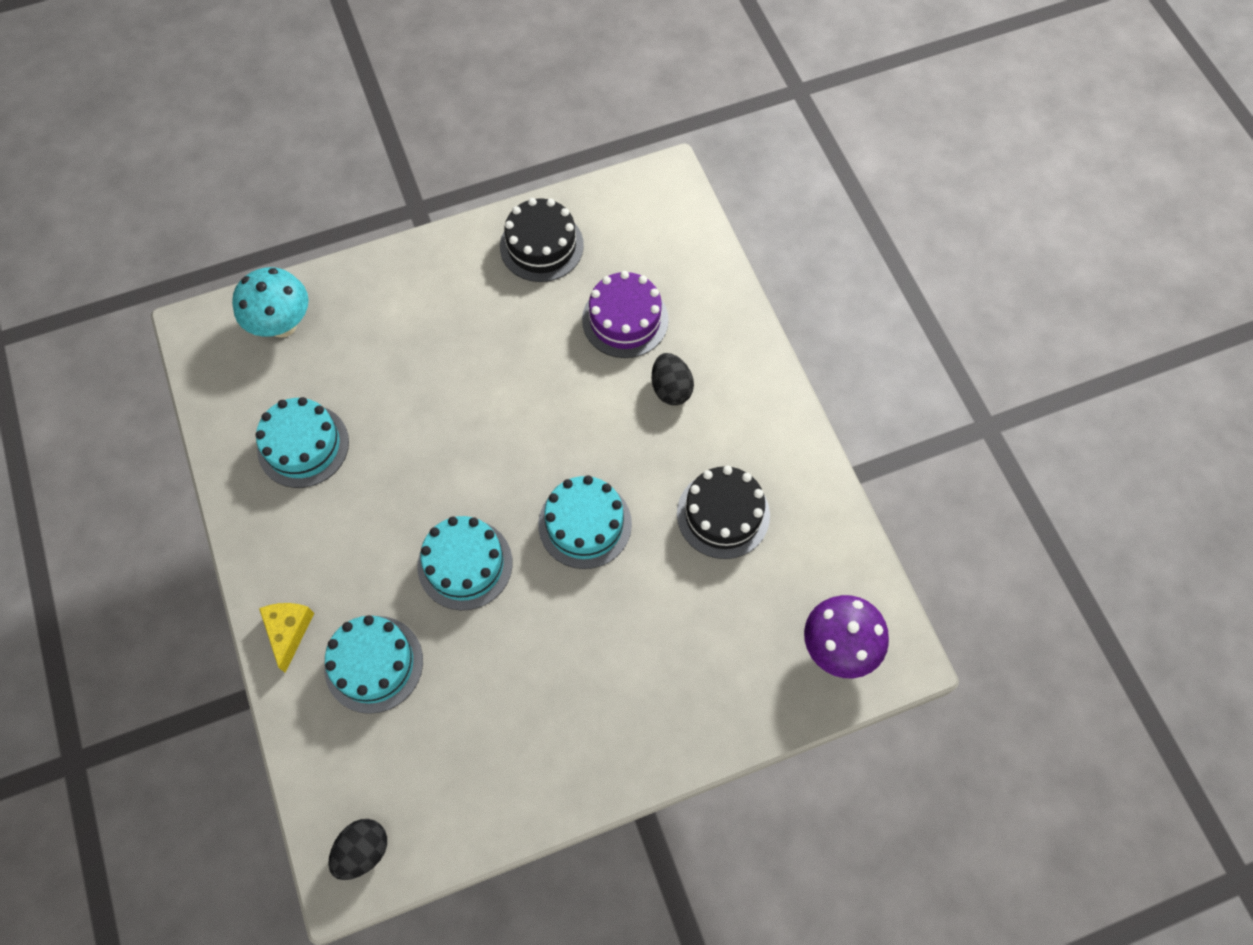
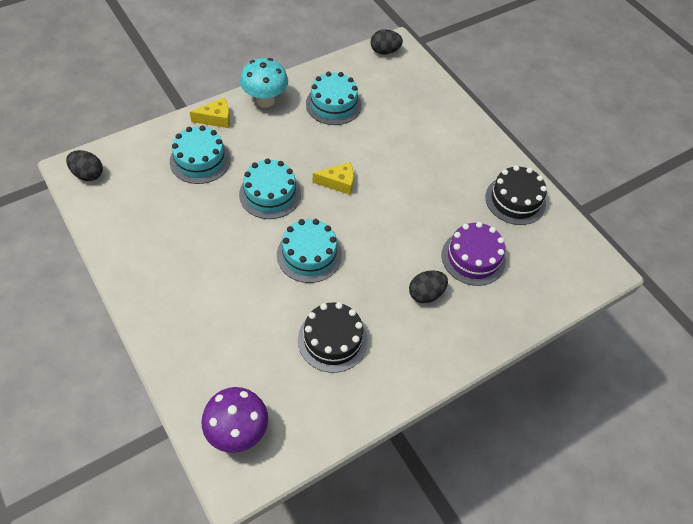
camera: 75 degrees right, 10 degrees down
turquoise mushroom [232,267,309,338] -> turquoise mushroom moved to [240,58,288,108]
none -> yellow cheese [313,162,354,195]
none -> black egg [370,29,403,54]

